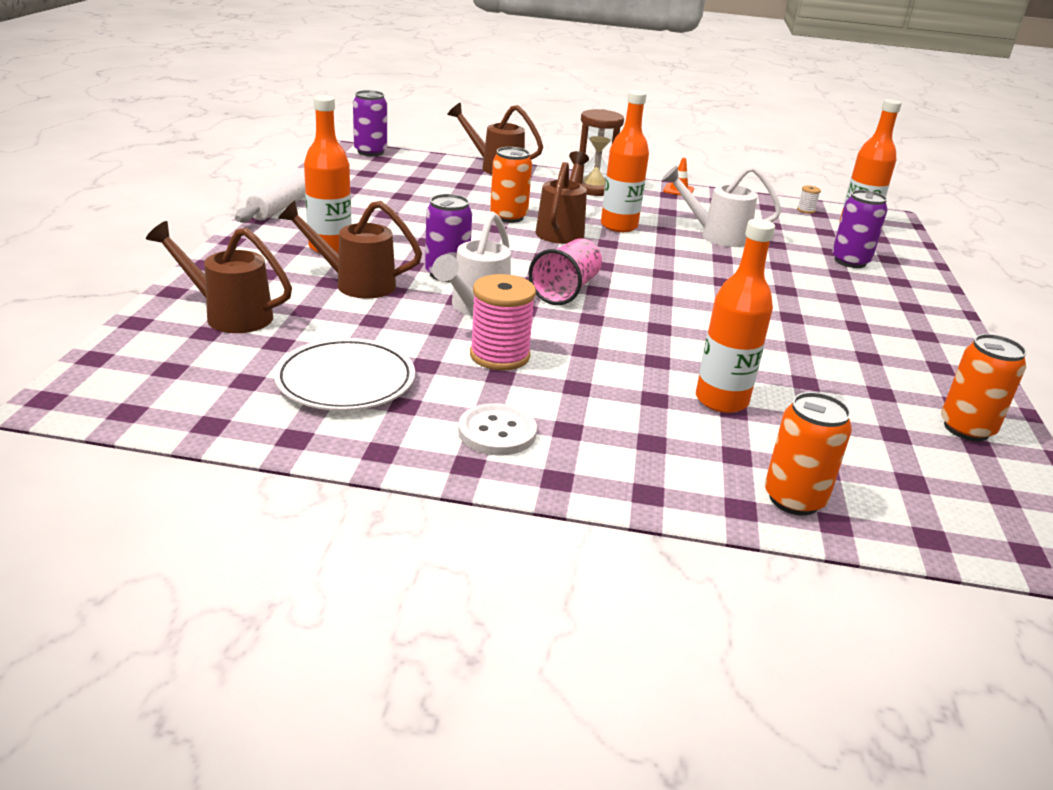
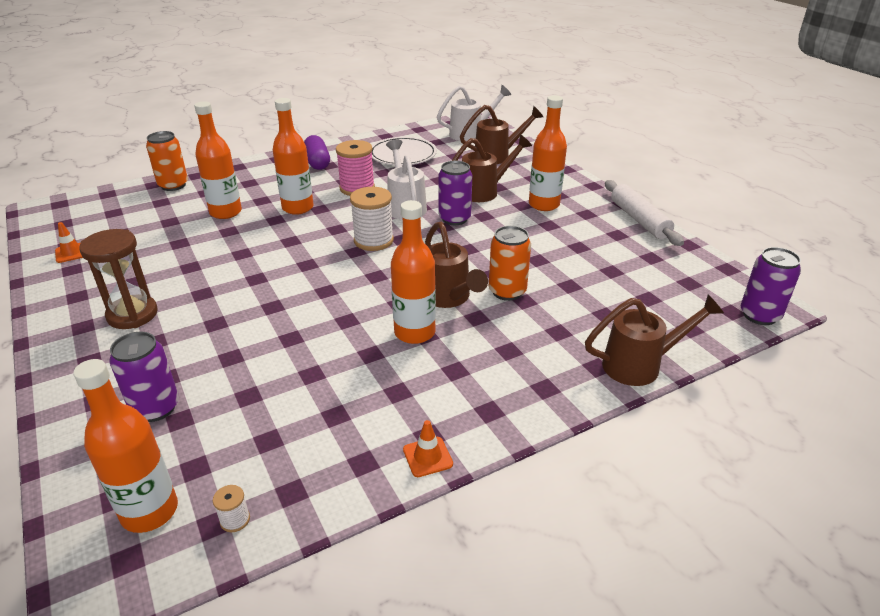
camera: 145 degrees right, 5 degrees up
white button [458,403,537,456] -> purple capsule [304,135,330,170]
pink cup [528,239,602,305] -> white spool [350,187,394,251]
brown hourglass [578,109,624,196] -> brown hourglass moved to [79,229,158,329]
white watering can [662,166,782,247] -> white watering can moved to [437,85,511,142]
orange can [941,334,1027,441] -> orange traffic cone [55,222,83,263]
none -> orange bottle [273,98,314,215]

